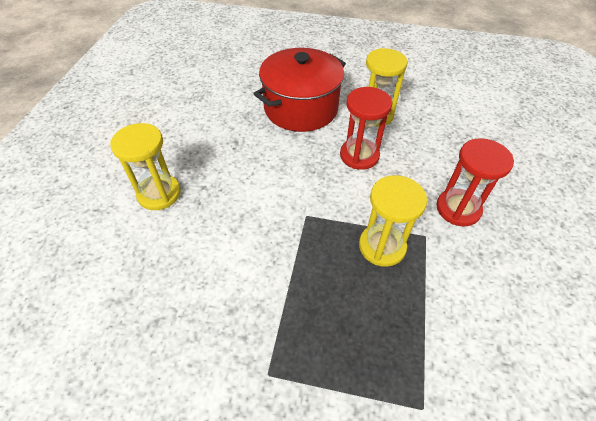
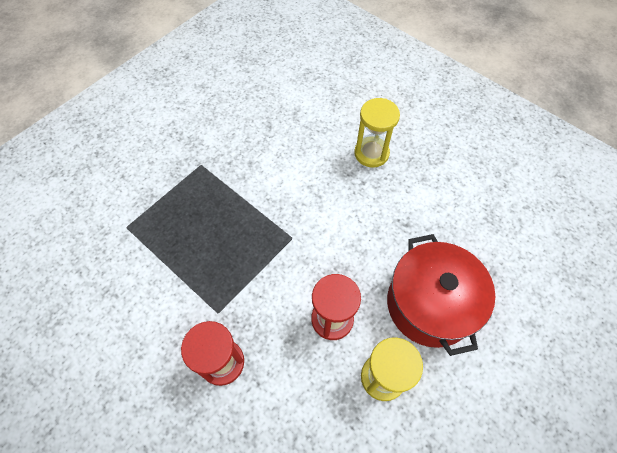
camera: 120 degrees right, 10 degrees up
yellow hourglass [359,175,427,267] -> none

